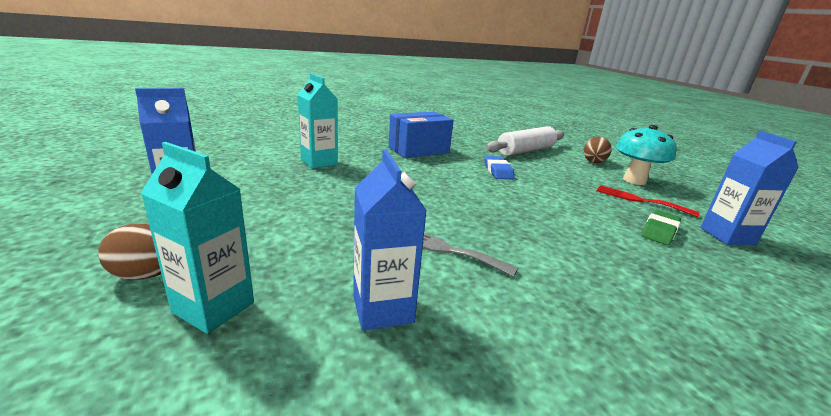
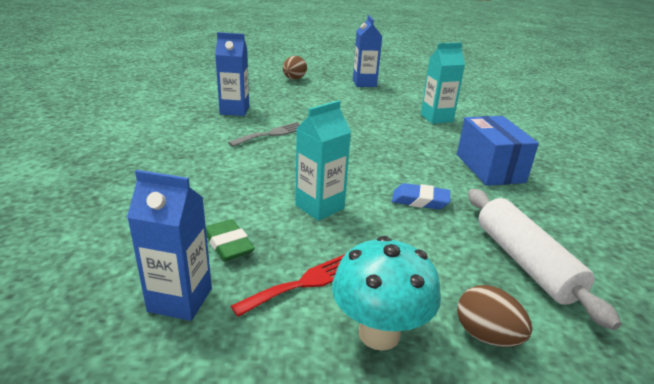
camera: 110 degrees right, 5 degrees up
turquoise carton [141,142,254,334] -> turquoise carton moved to [295,100,351,221]

